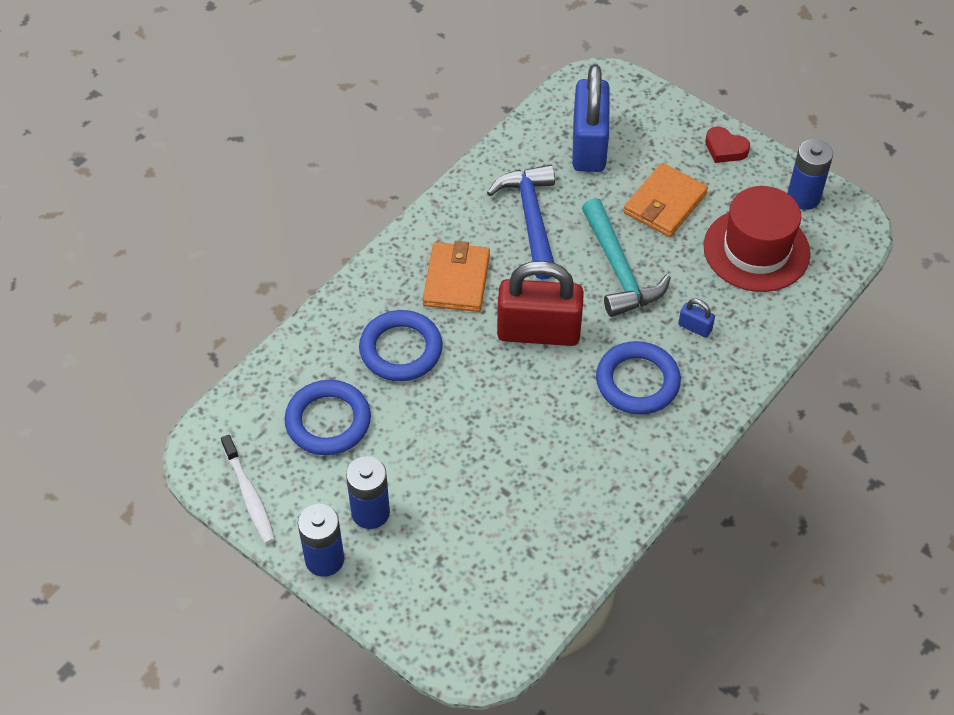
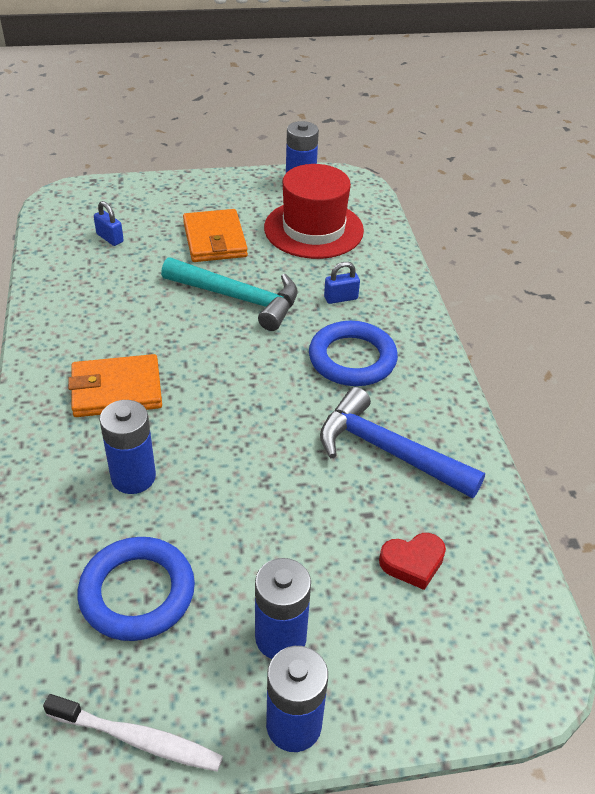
camera: 50 degrees left, 10 degrees down
blue ring [359,310,443,381] -> blue battery [100,400,156,494]
orange wallet [423,241,490,312] -> orange wallet turned 60 degrees counterclockwise [68,354,162,417]
blue hammer [487,165,555,279] -> blue hammer moved to [320,387,485,498]
red padlock [497,261,584,346] -> none
blue padlock [572,64,610,172] -> blue padlock [94,201,124,246], size x0.41
red heart [705,127,750,163] -> red heart moved to [379,533,446,590]

